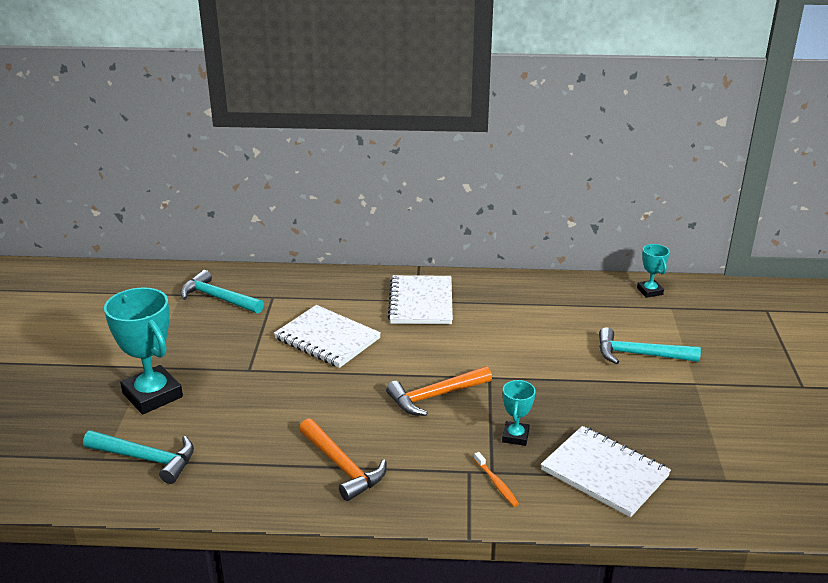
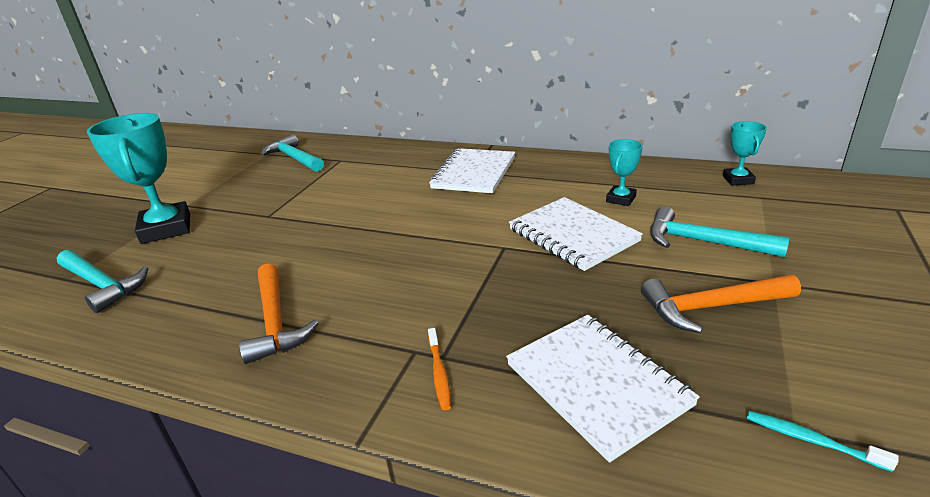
camera: 20 degrees right, 0 degrees up
white notebook [274,305,381,368] -> white notebook moved to [509,197,643,271]
orange hammer [386,366,492,416] -> orange hammer moved to [641,275,801,333]
turquoise trophy [502,380,535,446] -> turquoise trophy moved to [606,139,643,206]
none -> turquoise toothbrush [747,411,898,472]

